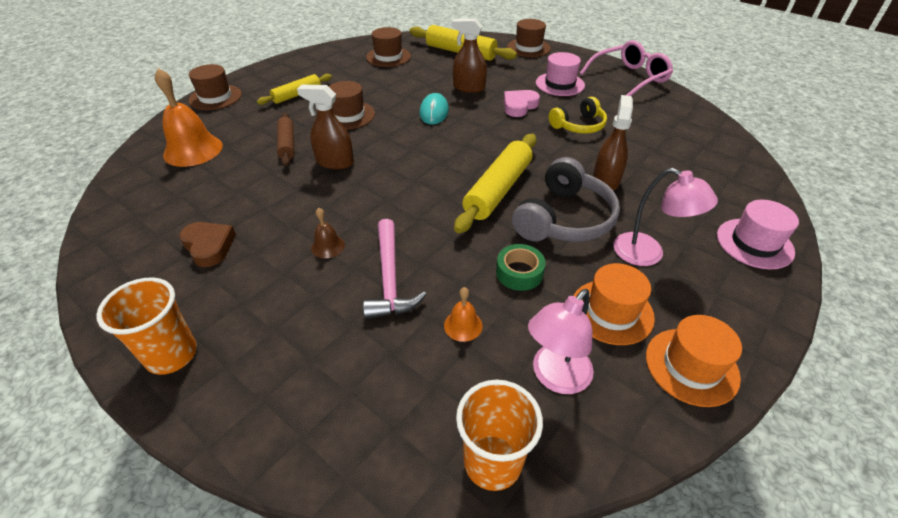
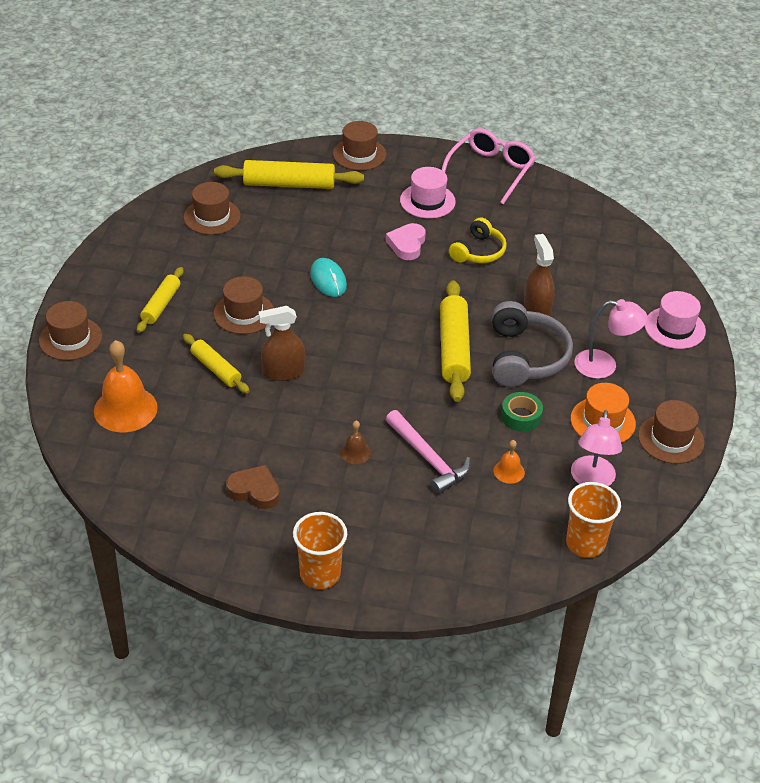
camera: 30 degrees left, 0 degrees up
brown rolling pin [277,112,294,166] -> yellow rolling pin [183,334,250,393]
brown spray bottle [452,18,487,93] -> none
orange hat [646,315,742,407] -> brown hat [638,400,704,464]

